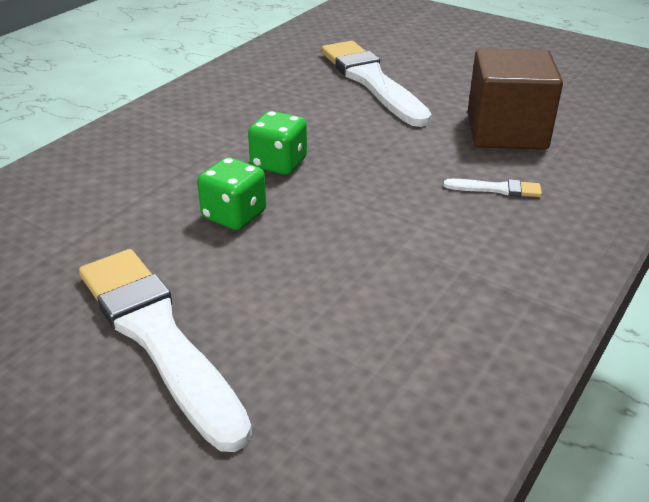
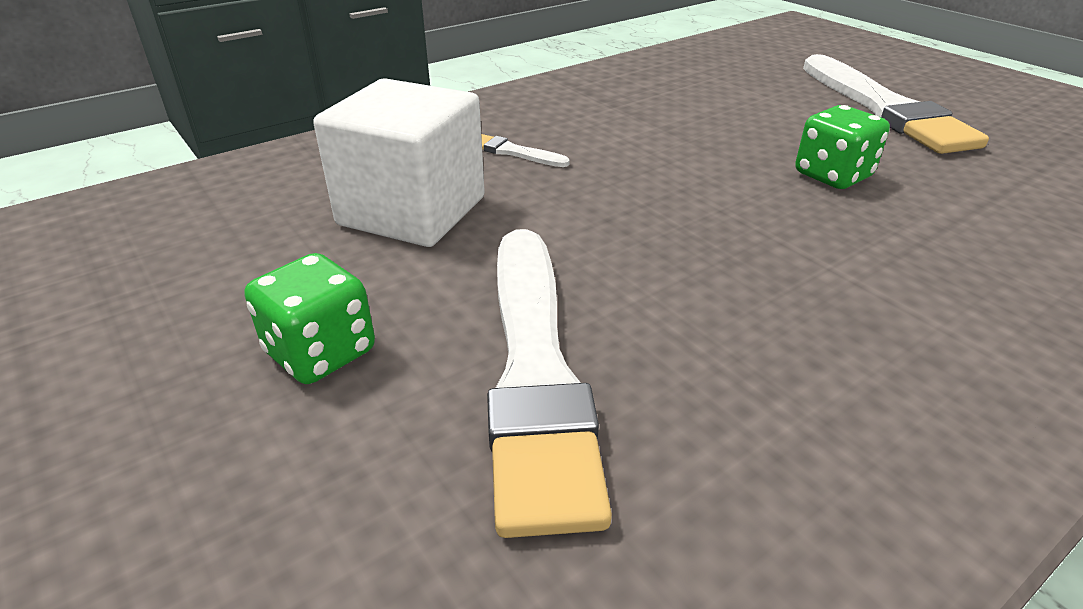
camera: 160 degrees left, 0 degrees up
green dice [248,111,307,175] -> green dice moved to [244,253,375,384]
brown cube [467,48,563,150] -> white cube [313,78,485,247]

